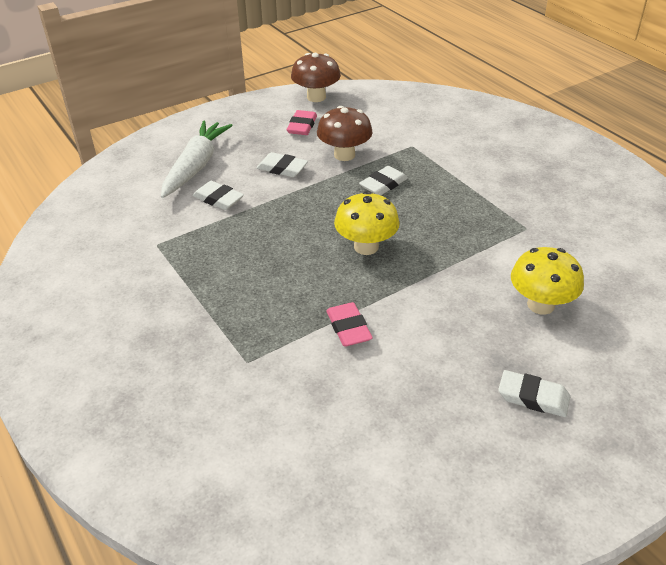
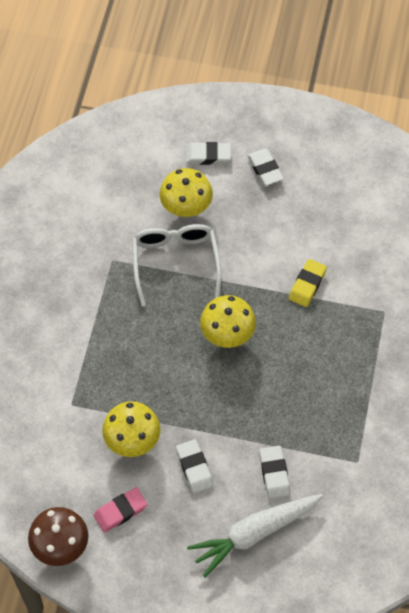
camera: 135 degrees left, 20 degrees up
brown mushroom [317,106,373,161] -> yellow mushroom [102,401,161,457]
pink eraser [326,302,373,347] -> yellow eraser [289,259,327,307]
white eraser [359,166,408,195] -> white eraser moved to [186,142,231,165]
none -> white glasses [132,224,221,306]

